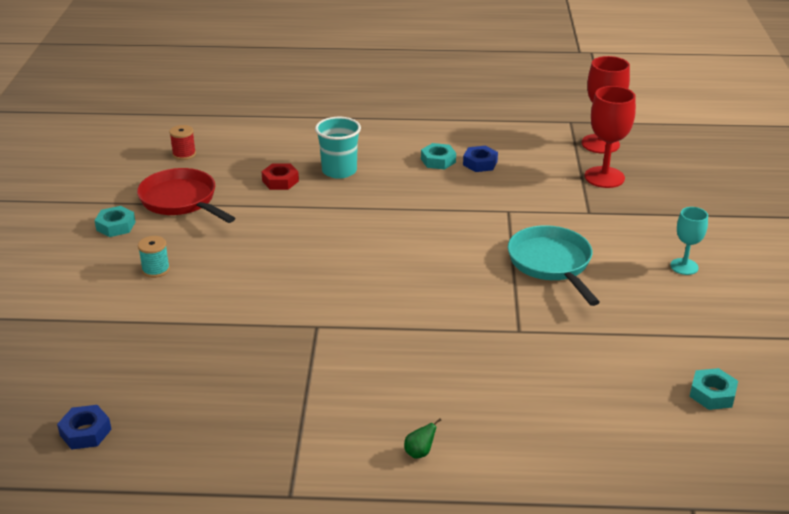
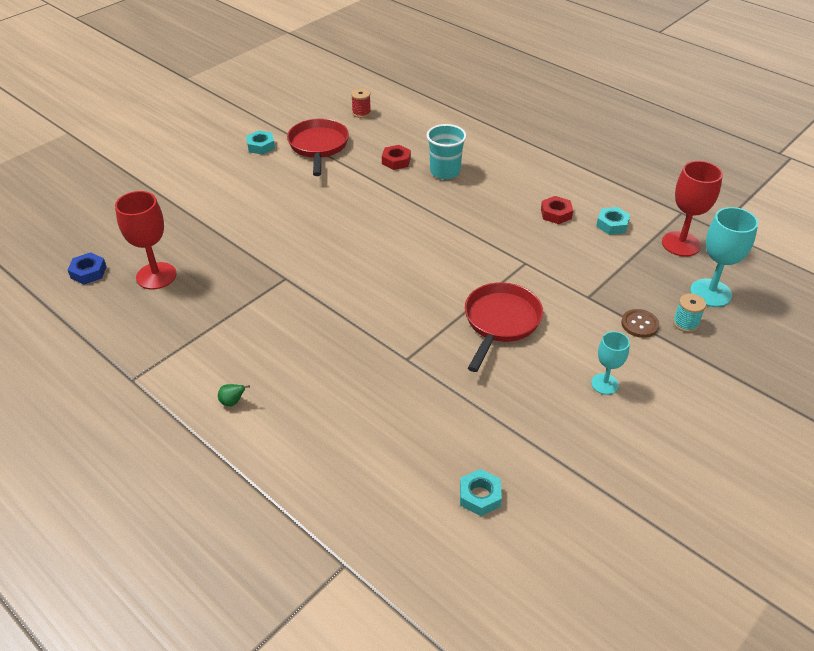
camera: 40 degrees right, 10 degrees up
turquoise spool [138,236,170,278] -> turquoise spool moved to [673,293,706,332]
turquoise nut [421,143,456,169] -> turquoise nut moved to [596,207,630,235]
blue nut [463,146,498,172] -> red nut [541,196,573,224]
turquoise pan [508,225,600,306] -> red pan [465,282,543,372]
red goblet [585,86,636,188] -> red goblet moved to [115,191,177,290]
none -> brown button [621,309,659,338]
none -> turquoise goblet [690,207,758,307]

